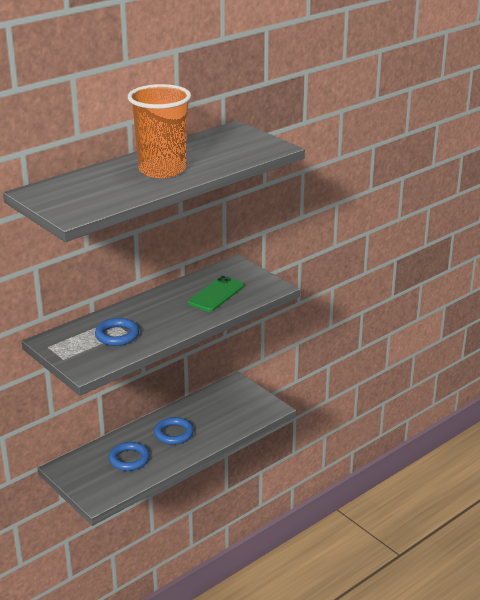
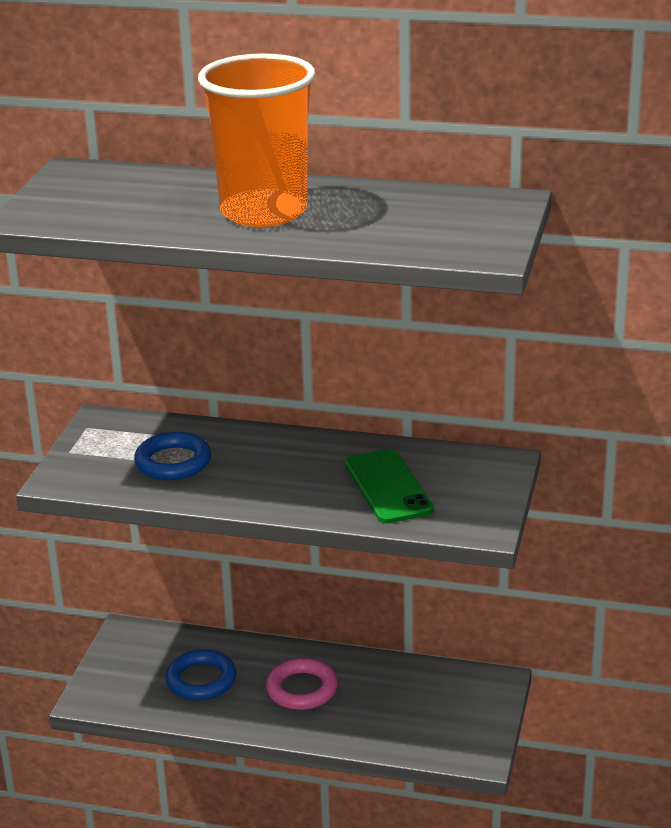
camera: 55 degrees right, 0 degrees up
blue ring [154,417,194,445] -> pink ring [266,658,338,710]
green phone [188,276,244,312] -> green phone turned 75 degrees clockwise [345,449,434,523]

